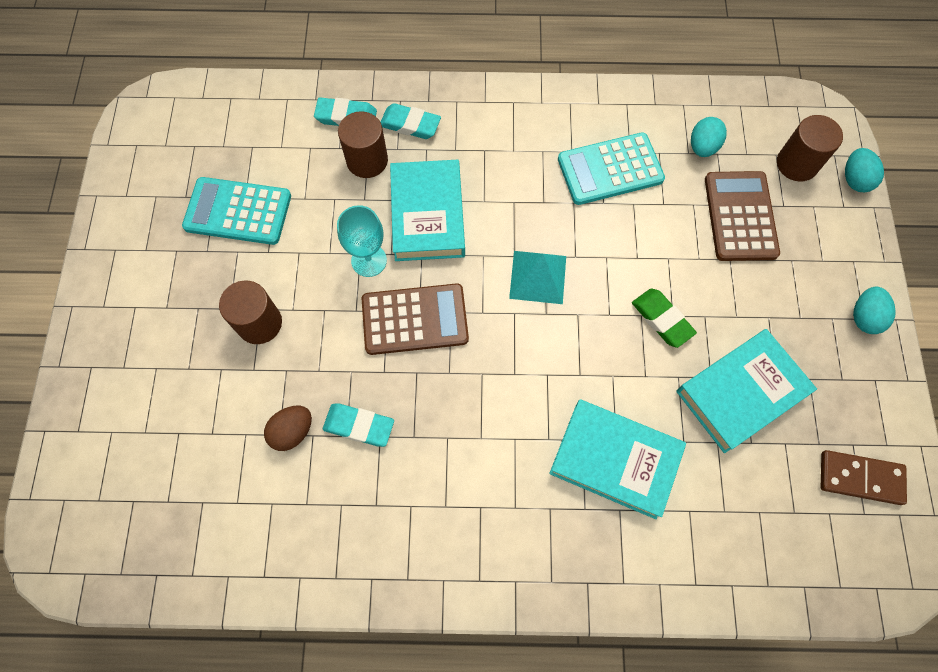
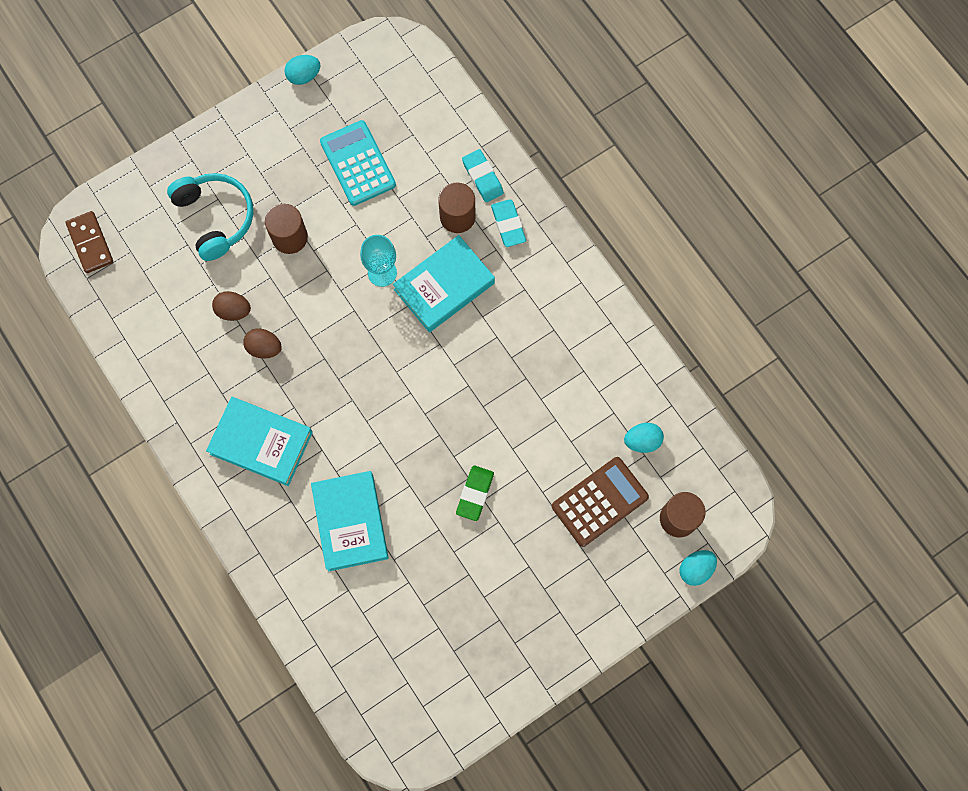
camera: 55 degrees right, 5 degrees up
turquoise eraser [323,403,394,447] -> brown egg [243,328,282,359]
brown calculator [362,283,469,355] -> none
turquoise pyramid [509,251,566,304] -> none
turquoise calculator [558,132,665,205] -> none
turquoise book [676,329,817,453] -> turquoise book moved to [206,397,313,486]
brown domino [821,450,907,505] -> brown domino moved to [66,211,113,273]
turquoise egg [853,287,896,334] -> turquoise egg moved to [285,55,320,85]
none -> turquoise headphones [167,173,254,261]

